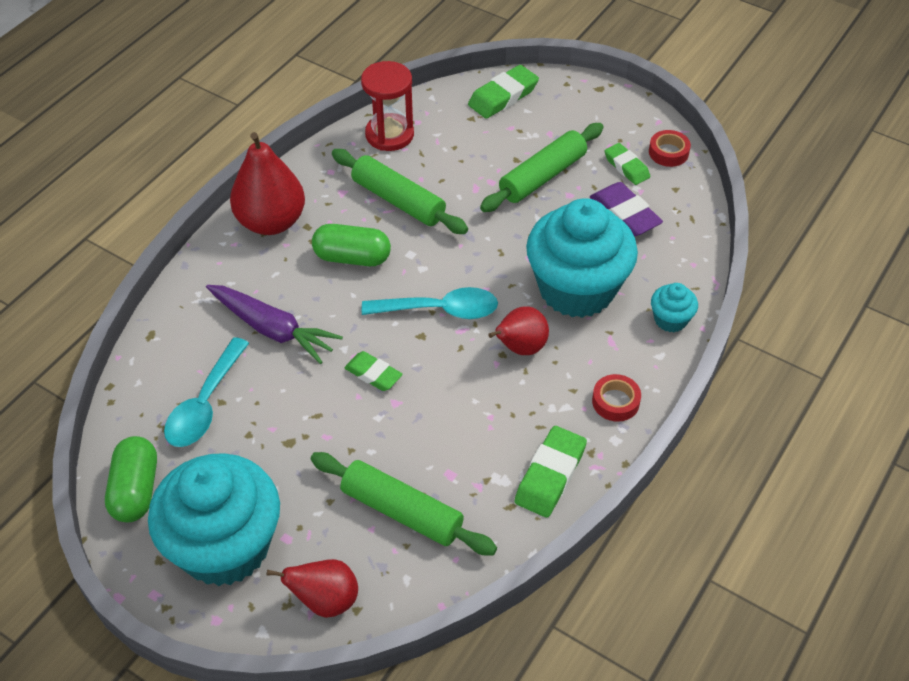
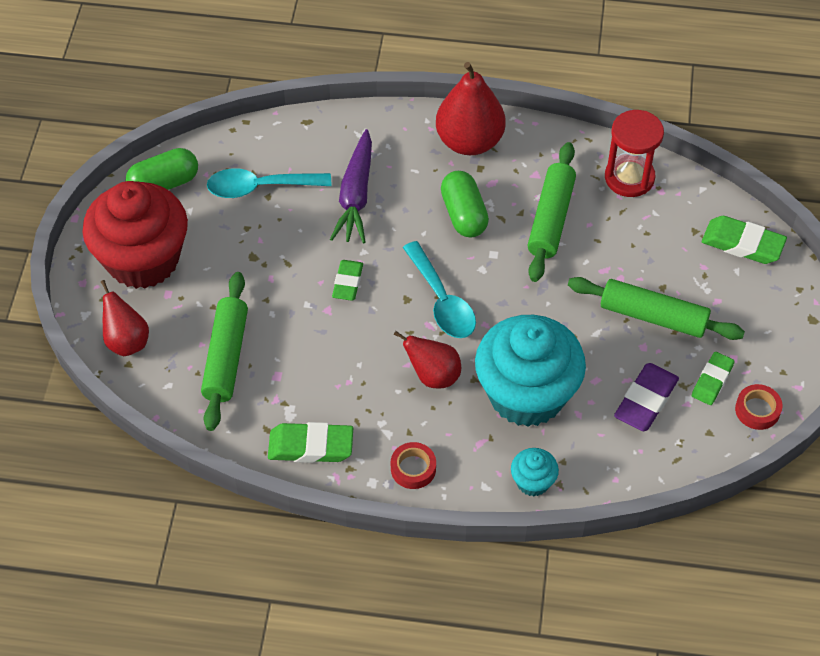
camera: 65 degrees right, 5 degrees up
turquoise cupcake [148,453,280,586] -> red cupcake [82,181,188,289]

